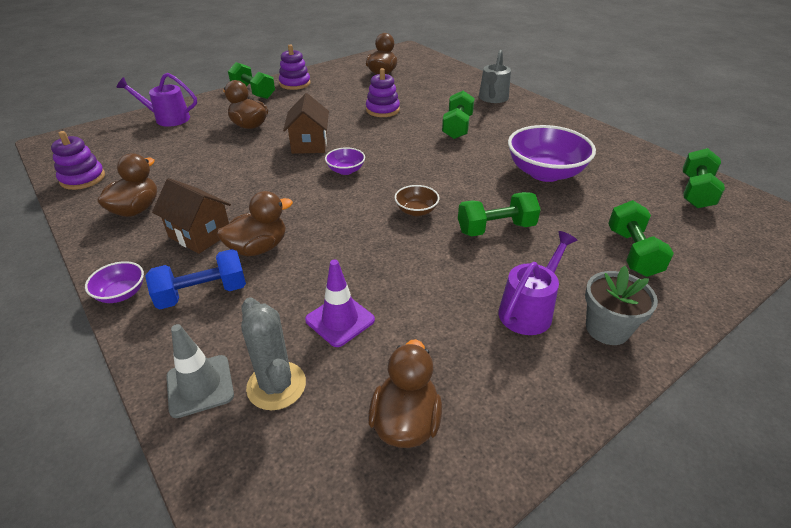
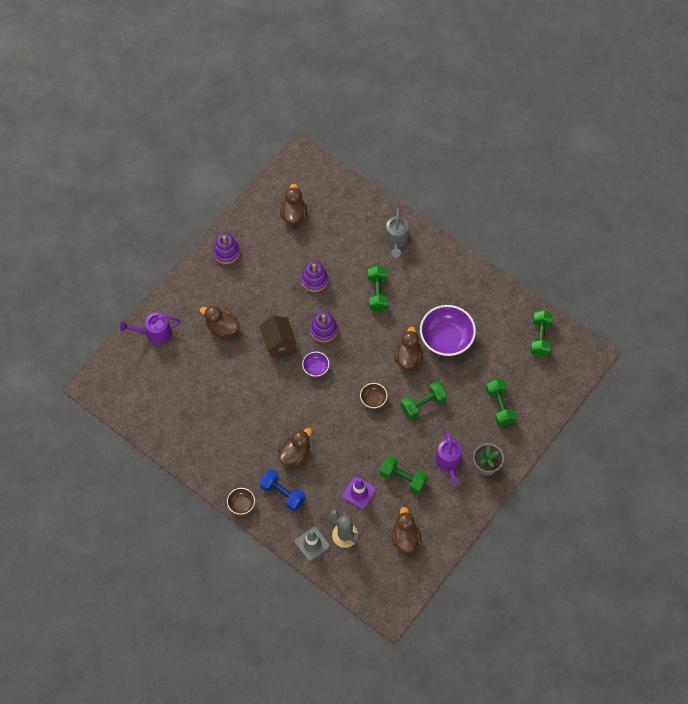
camera: 15 degrees left, 25 degrees up
purple stacking toy [51,131,105,190] -> purple stacking toy moved to [310,311,338,342]
purple bowl [85,261,144,303] -> brown bowl [227,488,255,515]
brown duck [97,153,157,217] -> brown duck moved to [394,327,423,369]
blue dumbbell [145,249,246,309] -> blue dumbbell turned 75 degrees clockwise [260,469,305,511]
brown house [152,178,231,254] -> none
green dumbbell [228,62,275,99] -> green dumbbell moved to [380,456,428,494]
purple watering can [498,231,577,335] -> purple watering can turned 150 degrees clockwise [435,429,461,486]

